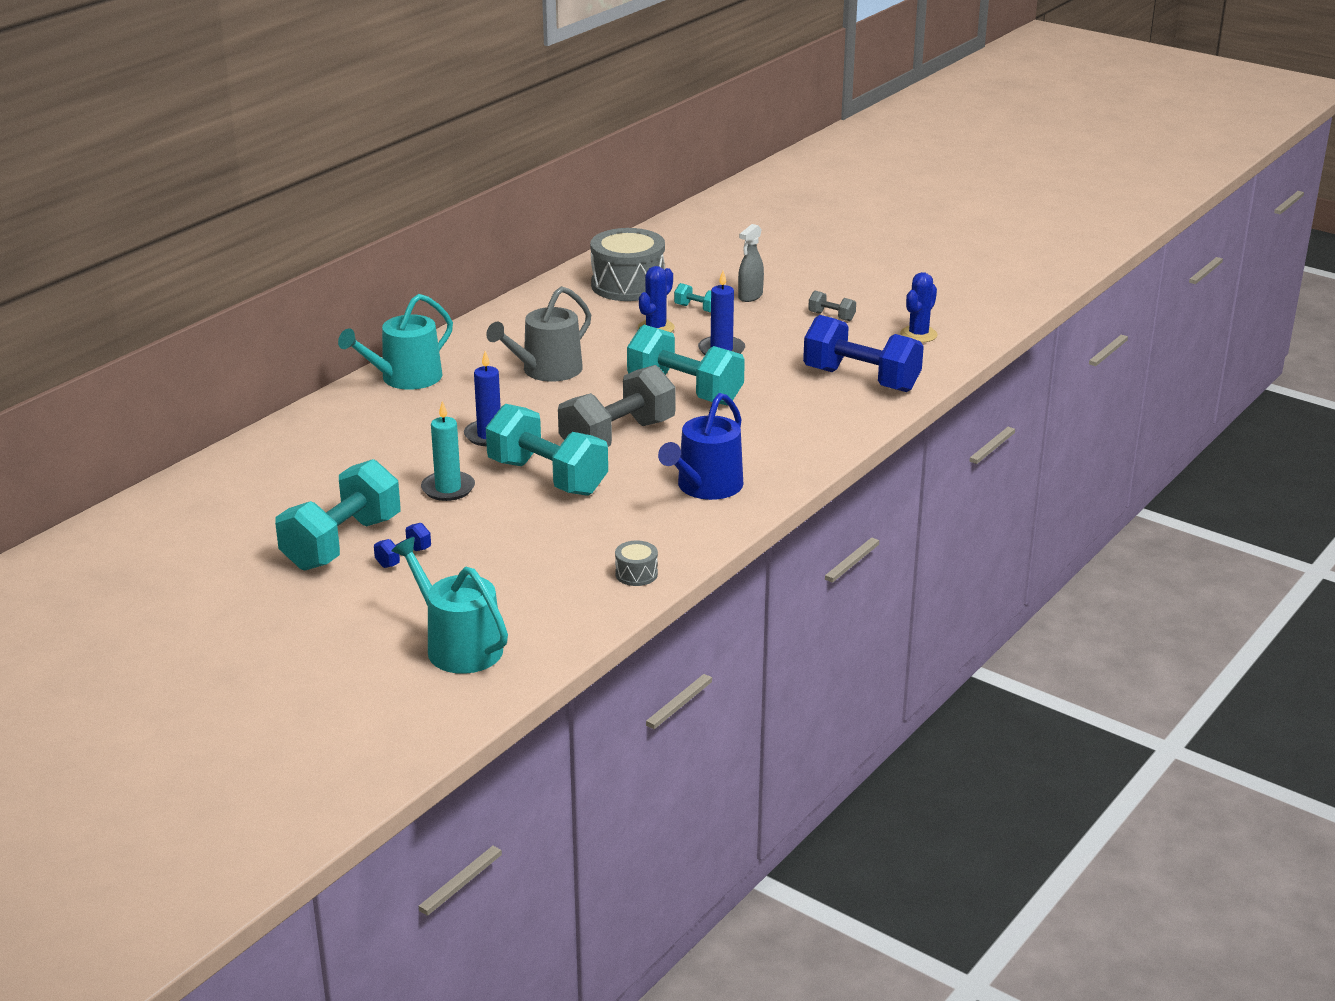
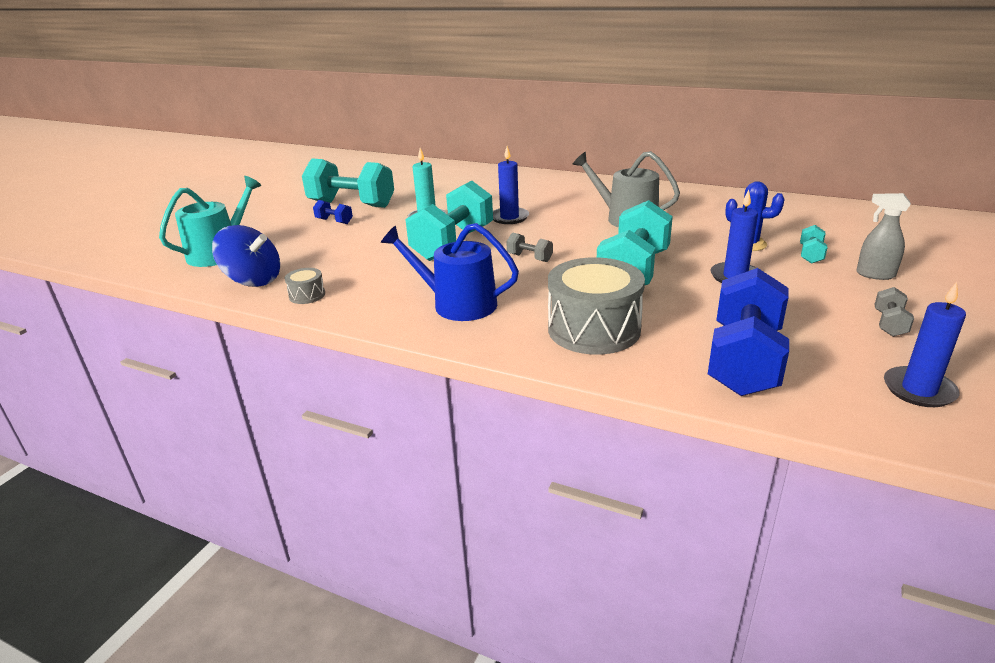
camera: 80 degrees right, 0 degrees up
turquoise watering can [338,294,453,390] -> none
grey dumbbell [558,365,675,447] -> grey dumbbell [506,233,553,262], size x0.43
grey drum [590,228,665,301] -> grey drum moved to [548,257,645,355]
blue cactus [900,272,938,343] -> blue candle [884,282,966,407]
none -> blue spinning top [212,225,280,287]

